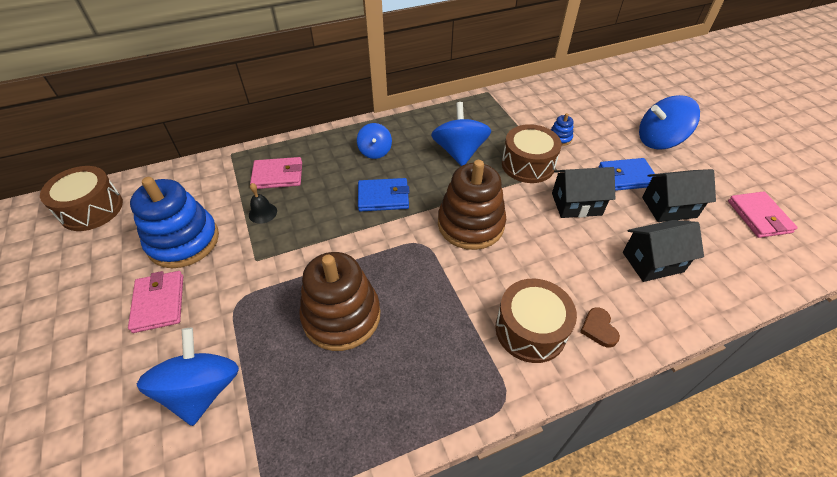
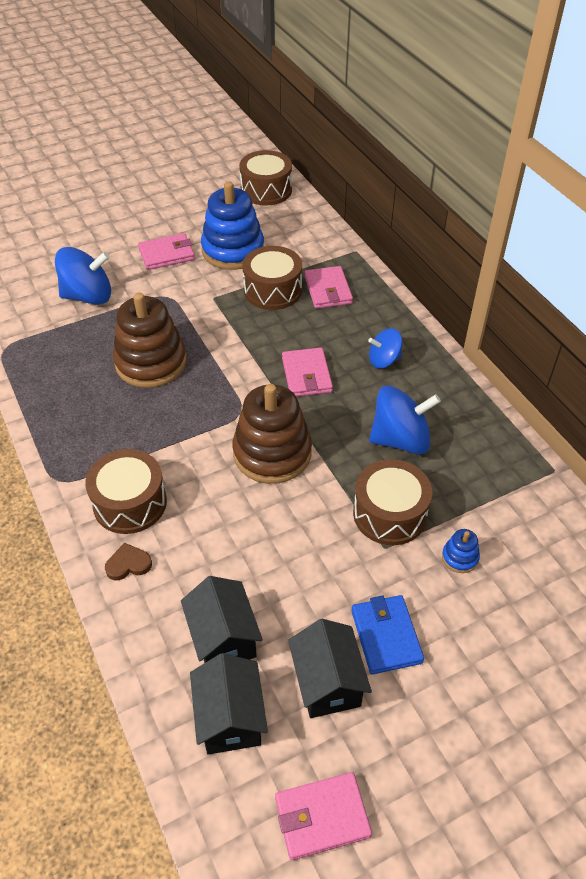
camera: 85 degrees right, 0 degrees up
black bell [249,183,277,224] -> brown drum [242,246,302,310]
blue wallet [358,178,410,211] -> pink wallet [282,347,333,397]
black house [552,167,615,218] -> black house moved to [190,653,268,755]
blue spinning top [639,95,700,149] -> none

